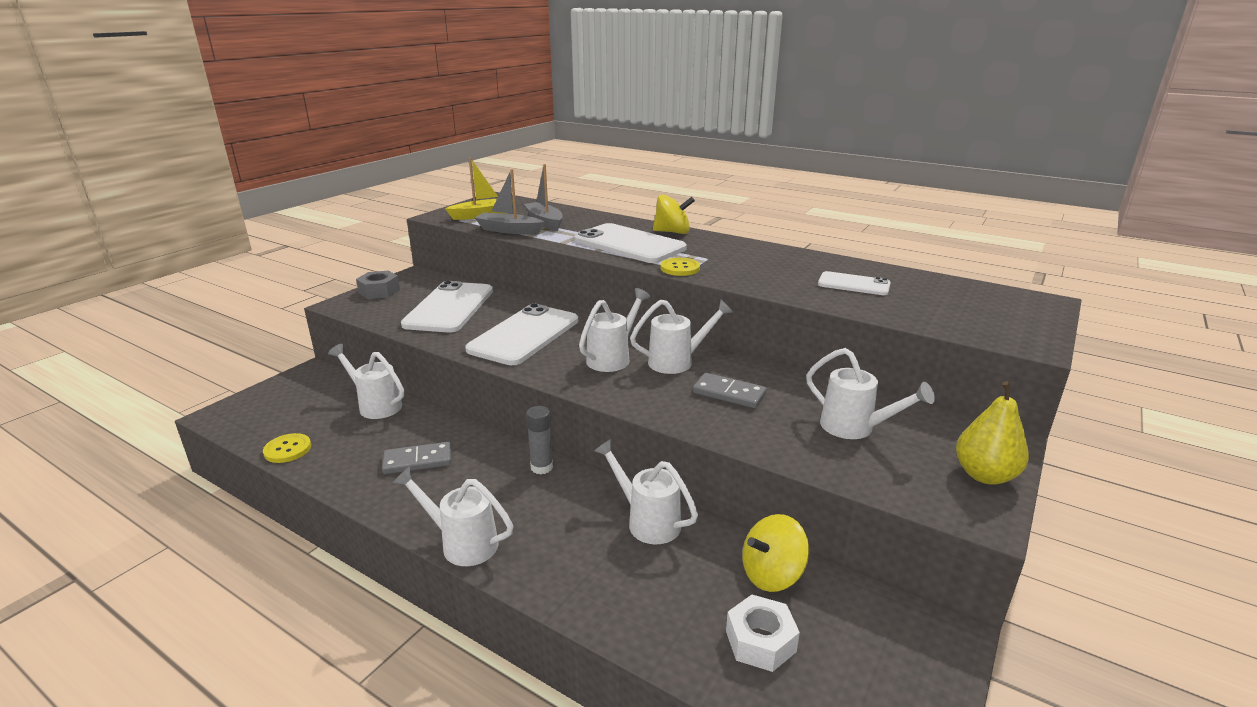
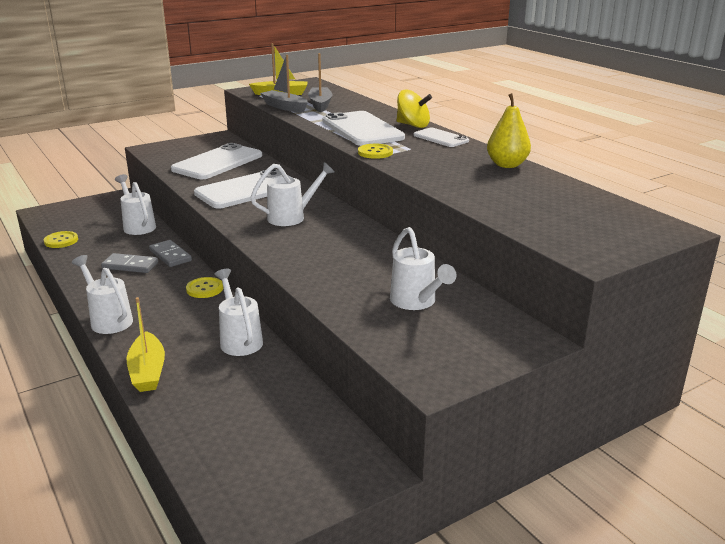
camera: 25 degrees right, 0 degrees up
grey nut [356,271,400,299] -> none
grey glue stick [526,406,553,474] -> yellow button [186,277,223,298]
white watering can [630,300,733,374] -> none
grey domino [693,373,767,408] -> grey domino moved to [149,240,192,267]
white nut [726,595,800,672] -> none
yellow spinning top [742,514,809,592] -> none
white phone [818,271,891,295] -> white phone moved to [413,128,469,147]
yellow pear [956,381,1029,485] -> yellow pear moved to [487,93,531,168]
none -> yellow boat [127,297,165,392]

